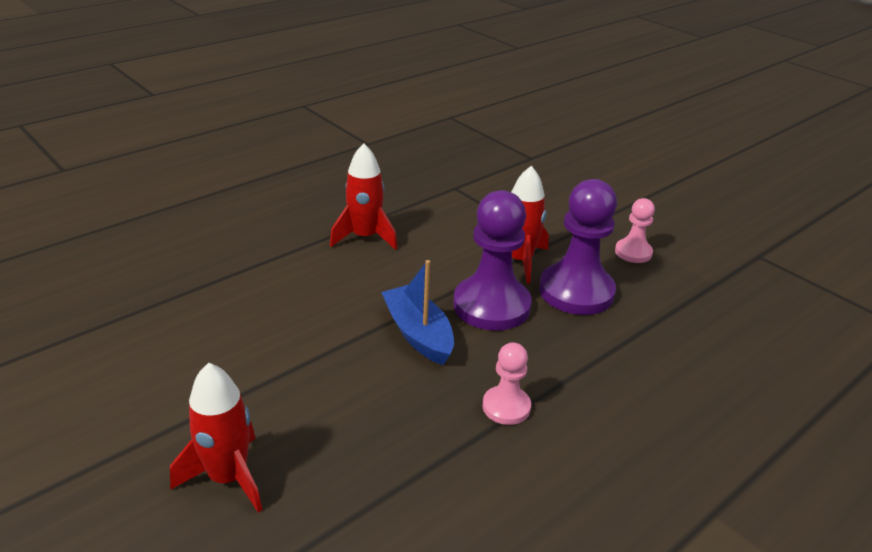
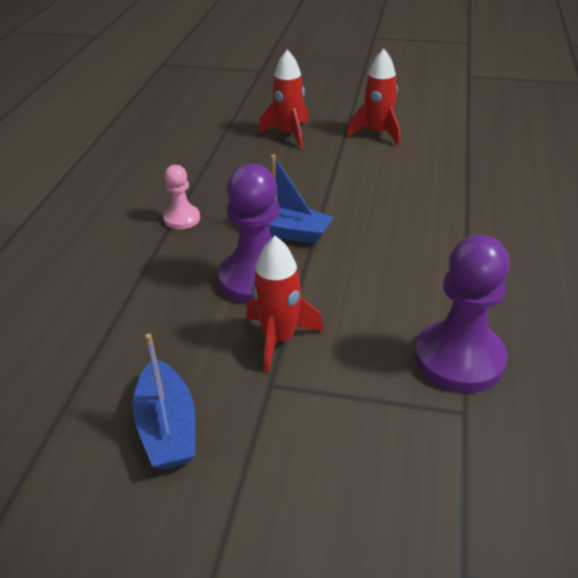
camera: 145 degrees right, 5 degrees up
red rocket [330,143,397,250] -> red rocket moved to [347,49,401,146]
purple pawn [539,179,617,315] -> purple pawn moved to [415,235,510,393]
pink pawn [615,198,655,263] -> blue boat [133,334,195,470]

